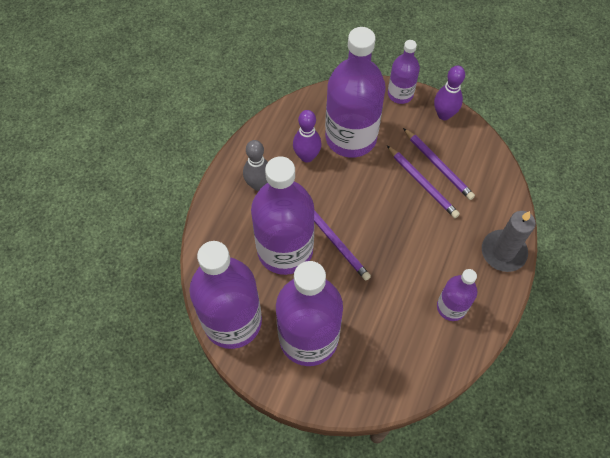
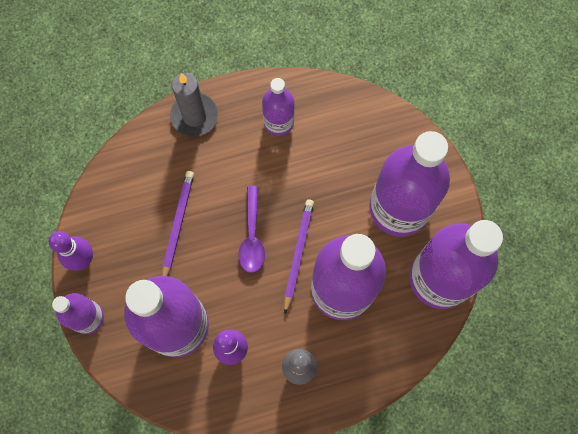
camera: 130 degrees left, 10 degrees up
purple pencil [403,128,475,200] -> none
none -> purple spoon [238,186,265,273]

